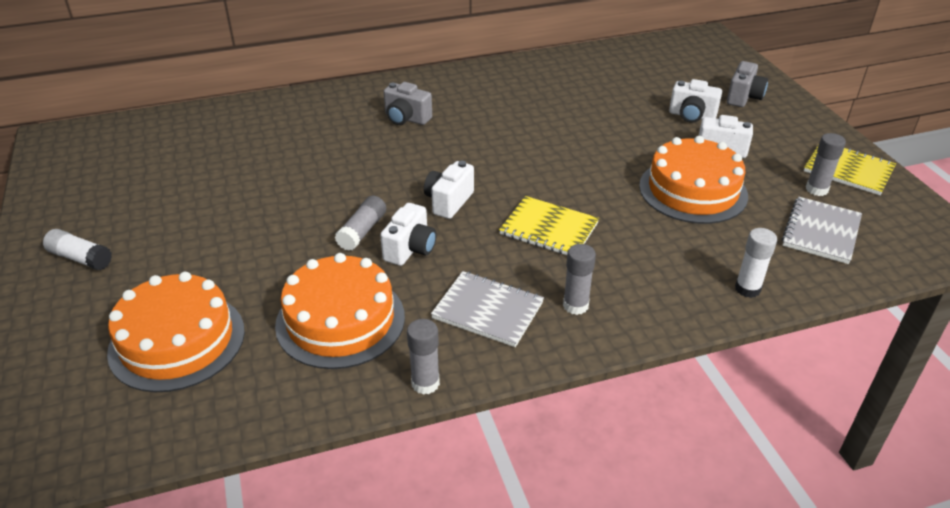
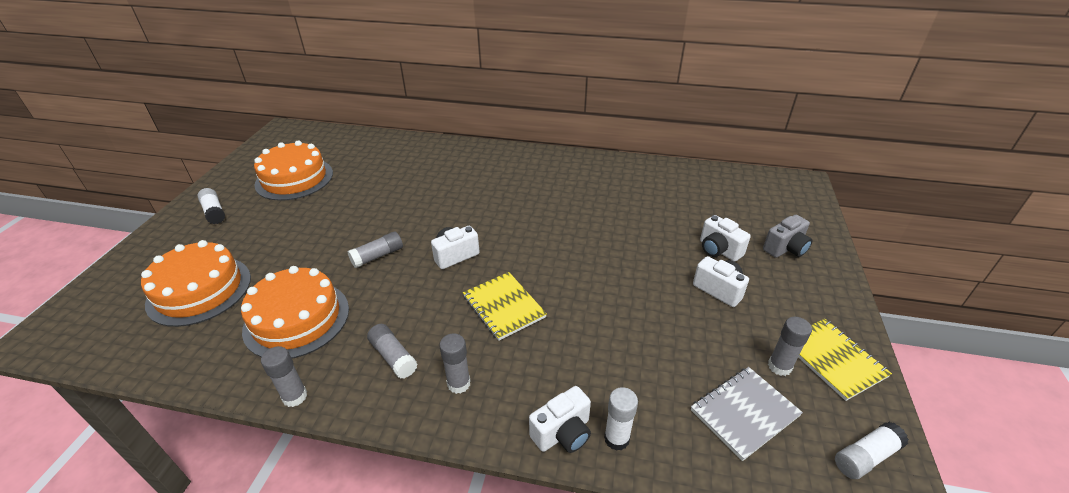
camera: 30 degrees right, 0 degrees up
white camera [380,203,437,266] -> white camera moved to [529,386,591,453]
grey camera [384,82,432,125] -> none
grey notebook [431,271,544,347] -> grey glue stick [367,324,418,379]
orange cake [639,136,748,224] -> orange cake moved to [254,141,333,201]
none -> white glue stick [835,422,909,479]

